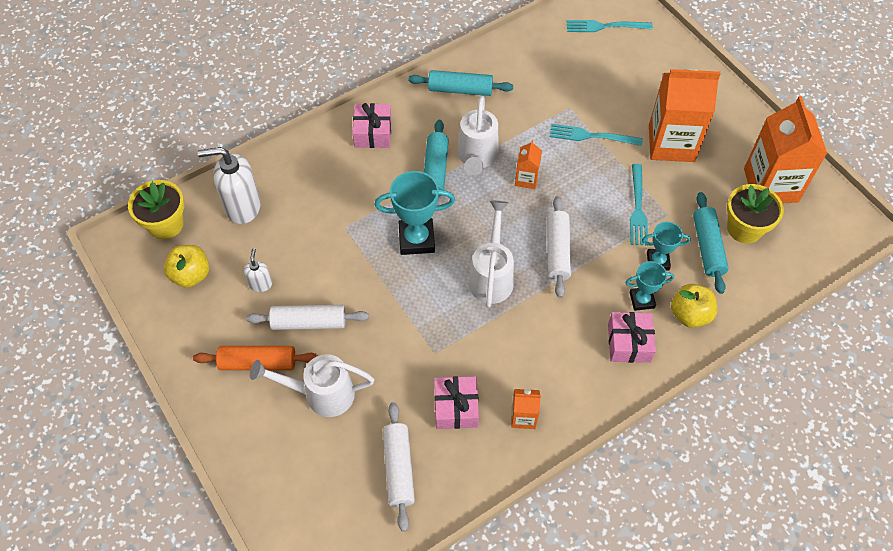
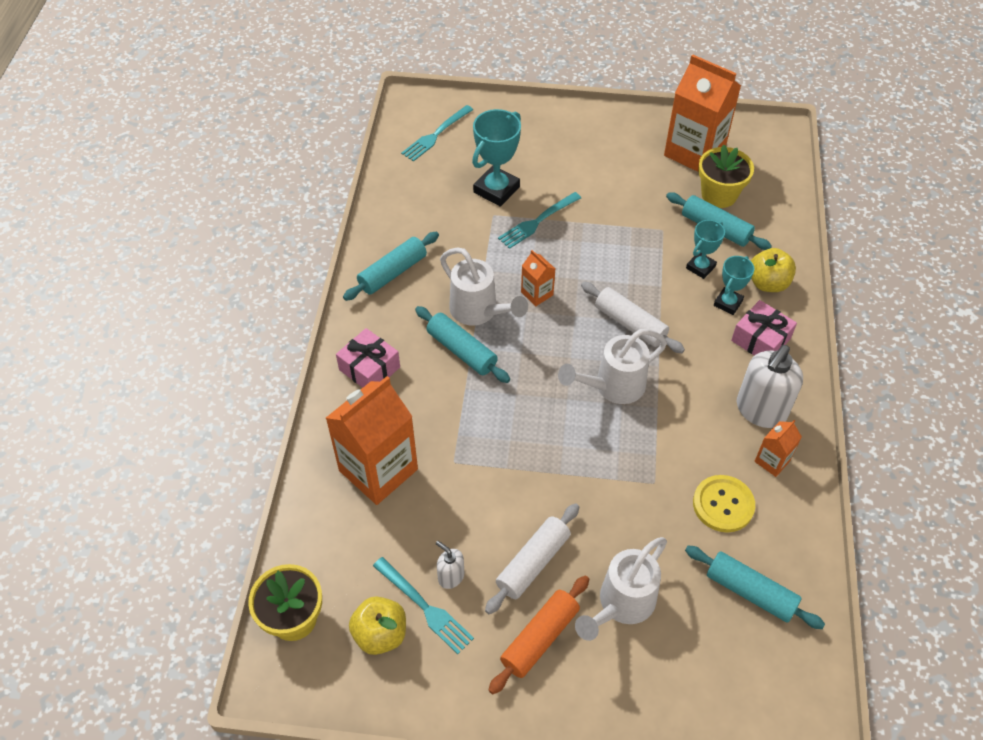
camera: 50 degrees left, 5 degrees down
white soap dispenser [198,147,261,224] -> white soap dispenser moved to [737,345,803,428]
turquoise trophy [374,171,455,255] -> turquoise trophy moved to [472,109,521,207]
white rolling pin [383,402,415,532] -> turquoise rolling pin [685,546,825,629]
pink gift [434,376,479,429] -> yellow button [693,475,755,533]
white watering can [469,201,514,308] -> white watering can turned 75 degrees counterclockwise [558,329,667,404]
turquoise fork [630,164,648,246] -> turquoise fork moved to [373,557,474,654]
orange carton [649,69,720,162] -> orange carton moved to [326,376,418,505]

